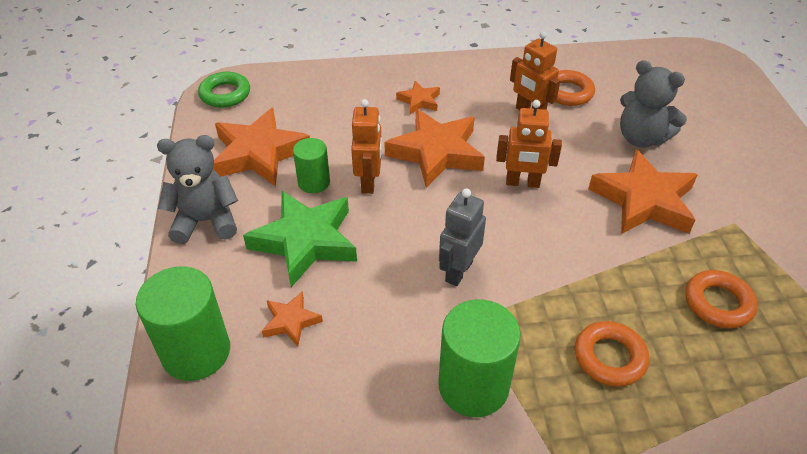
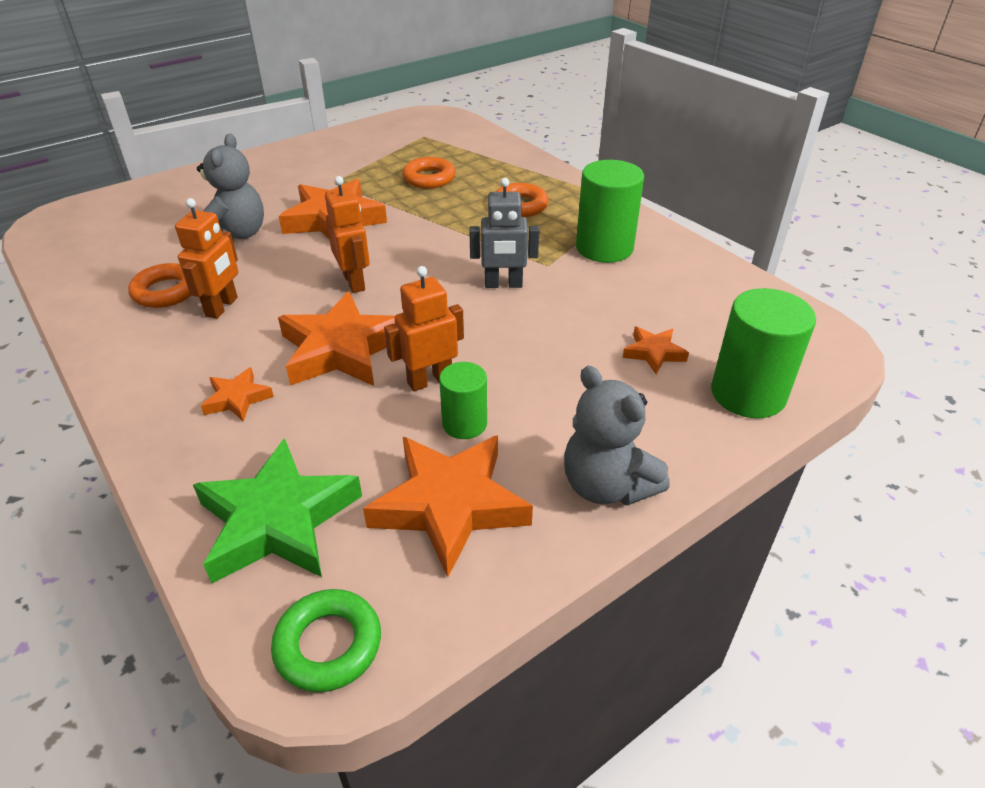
camera: 120 degrees left, 5 degrees down
green star [243,191,357,287] -> green star moved to [193,438,362,583]

